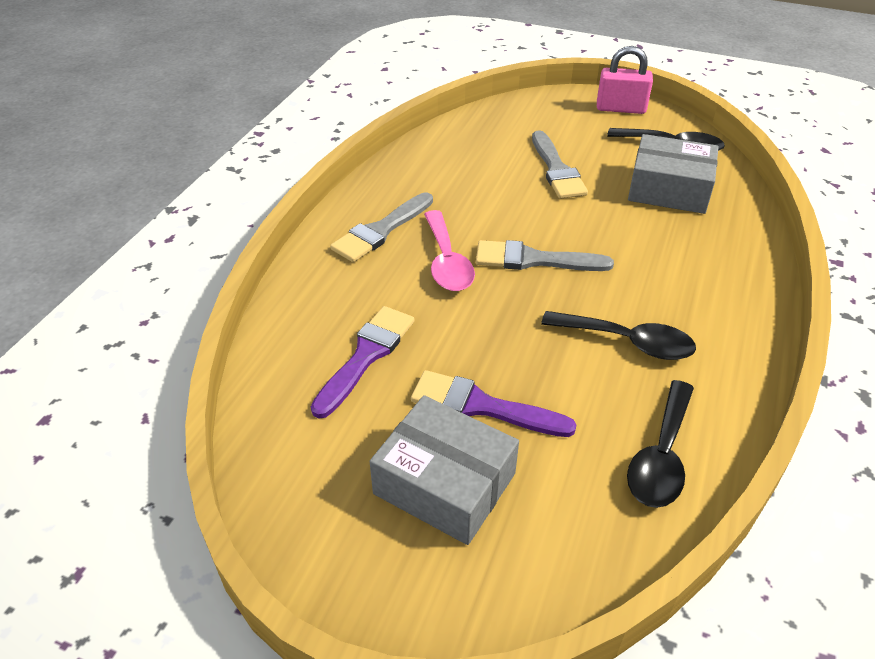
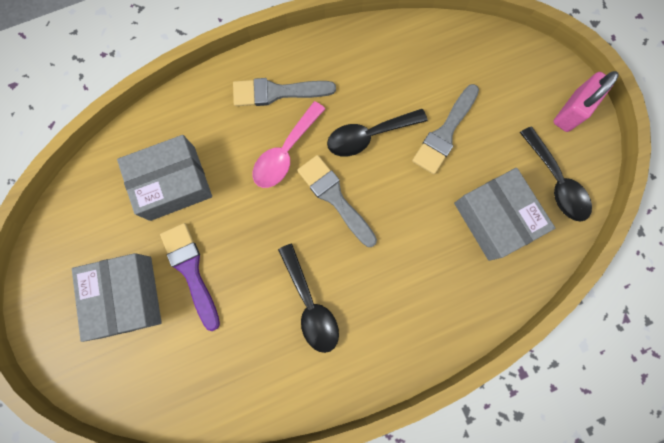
camera: 45 degrees right, 35 degrees up
purple brush [311,306,415,419] -> grey box [117,135,212,221]
pink padlock [597,46,653,114] -> pink padlock turned 75 degrees clockwise [553,71,619,132]
black spoon [627,380,694,508] -> black spoon moved to [327,109,427,157]

